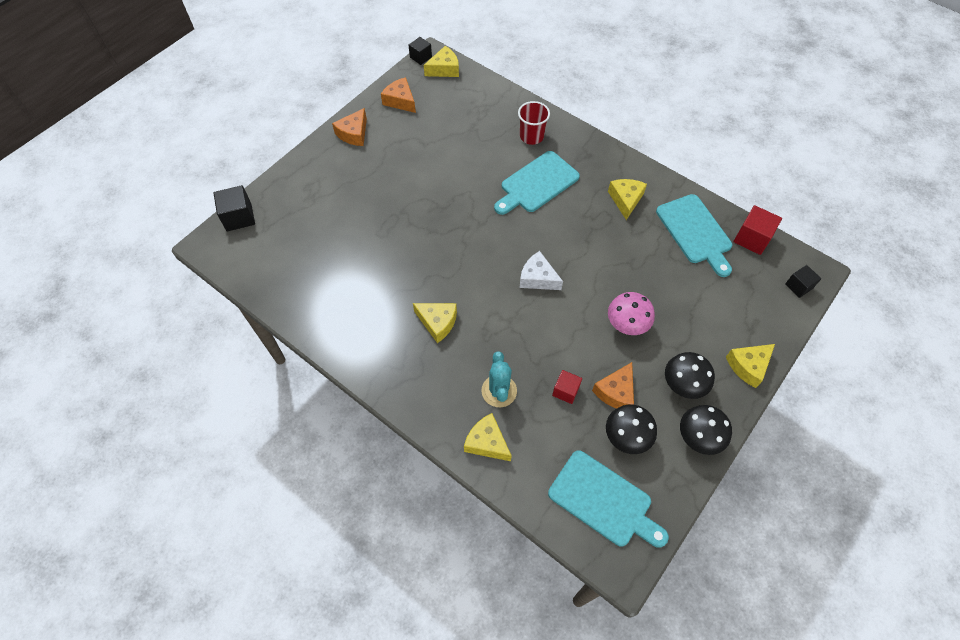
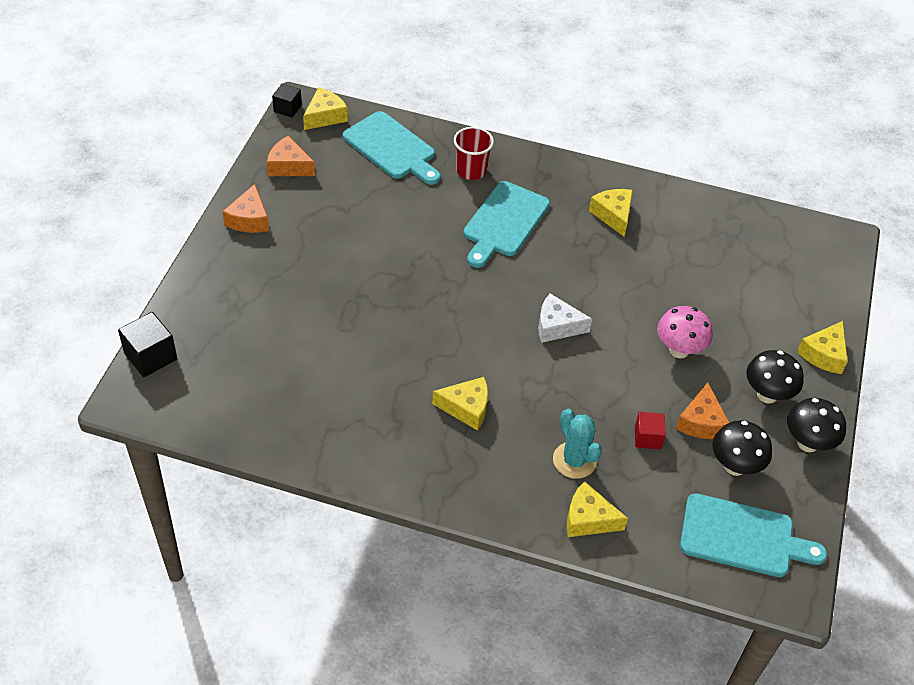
camera: 25 degrees left, 10 degrees down
turquoise cutting board [656,194,732,277] -> turquoise cutting board moved to [343,111,441,185]
red cube [733,205,782,255] -> none
black cube [785,265,821,298] -> none

